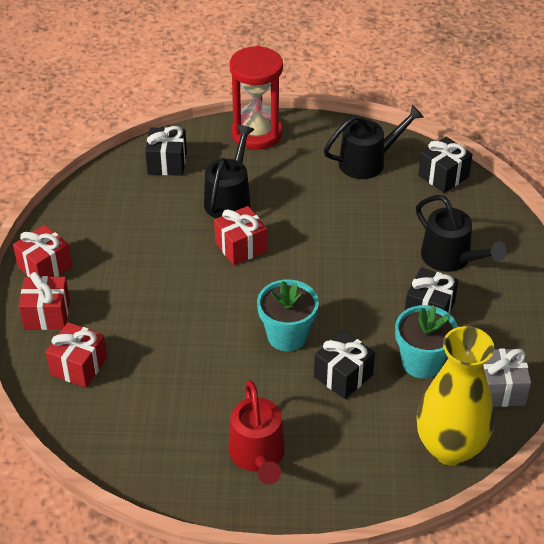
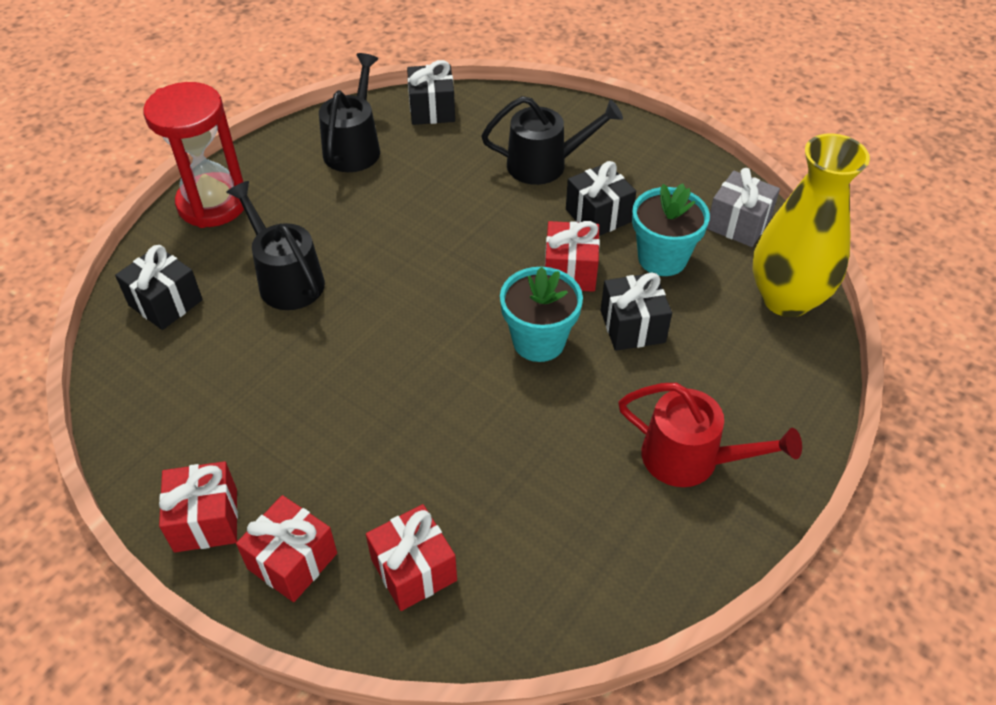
camera: 55 degrees left, 5 degrees up
red gift [214,206,267,266] -> red gift moved to [545,221,600,292]

